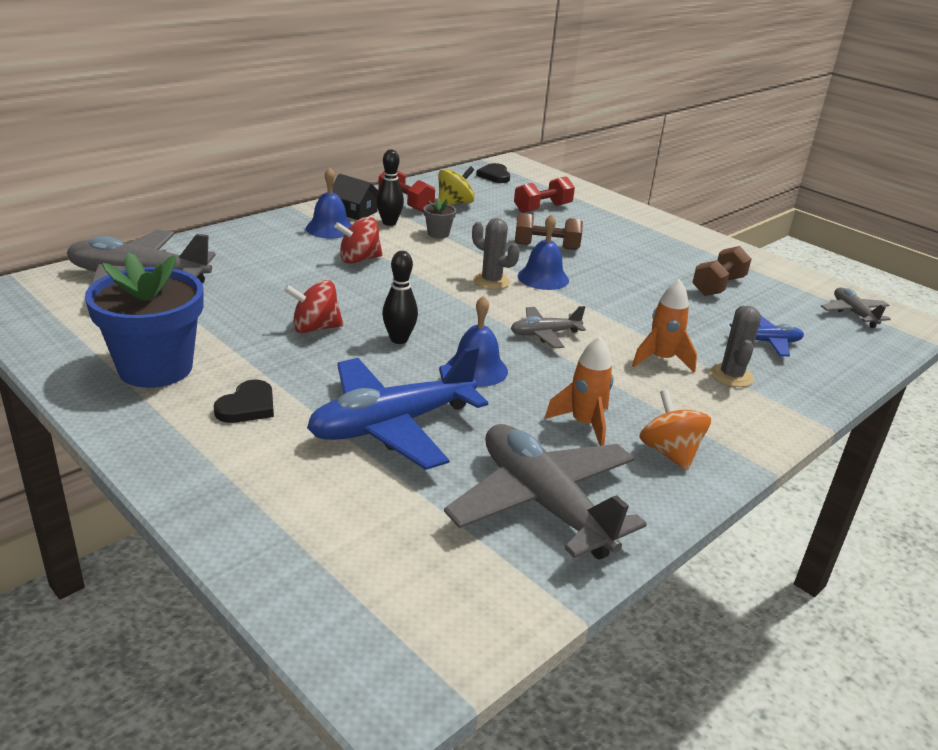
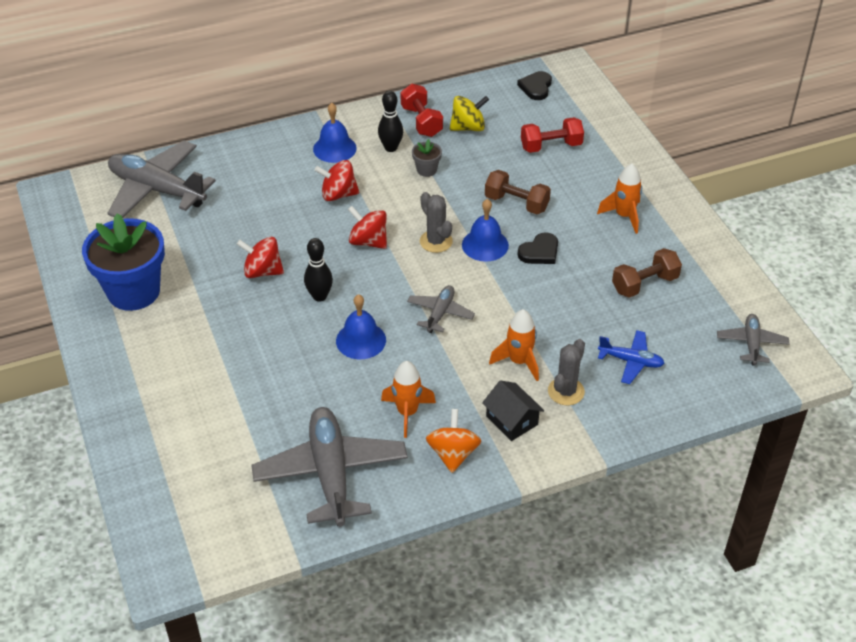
camera: 25 degrees right, 15 degrees up
black heart [214,380,274,423] -> black heart moved to [517,232,558,264]
blue plane [307,346,488,470] -> none
black house [332,173,378,220] -> black house moved to [482,380,544,441]
grey plane [511,306,586,349] -> grey plane turned 105 degrees clockwise [407,285,475,333]
none -> red spinning top [348,206,387,249]
none -> orange rocket [597,163,642,234]

